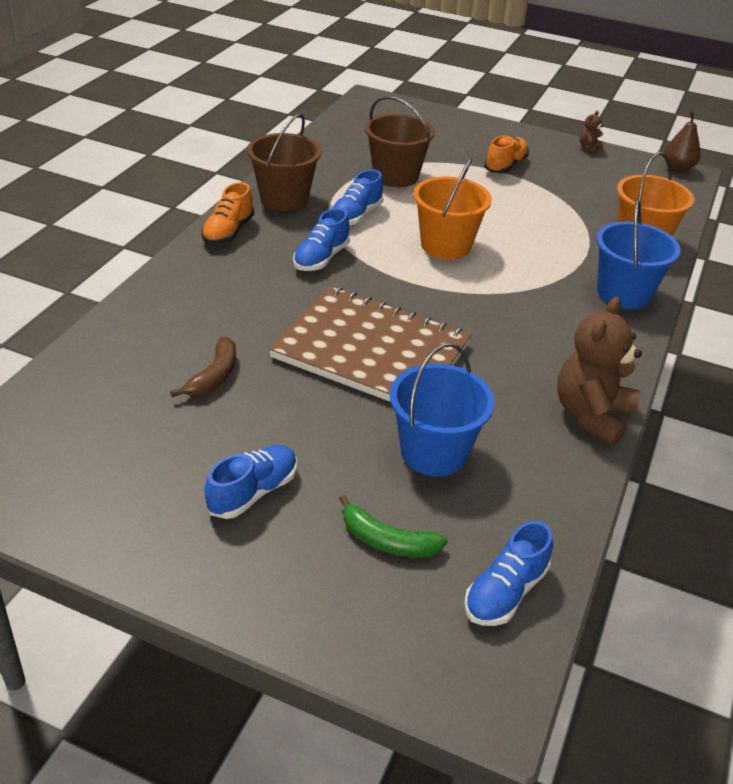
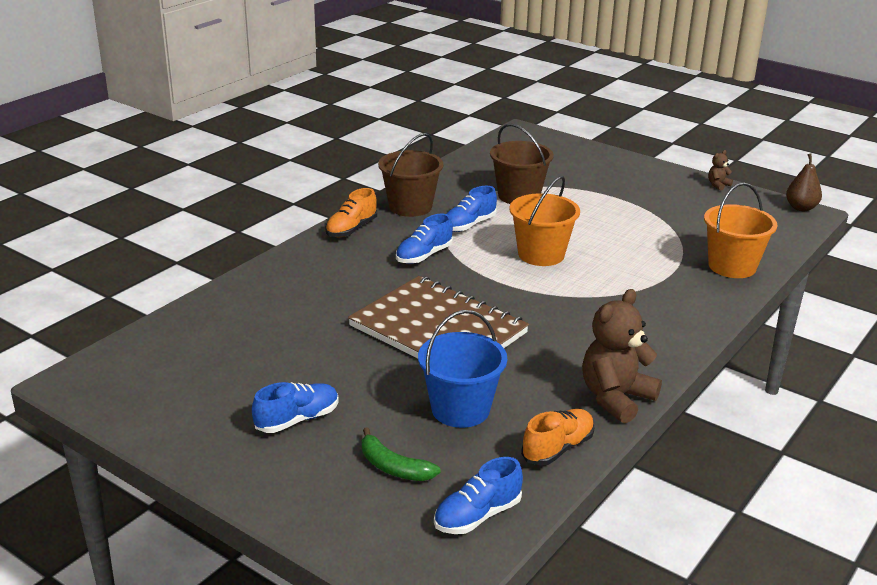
camera: 15 degrees right, 10 degrees down
brown banana [170,336,236,397] -> none
orange shoe [484,135,529,174] -> orange shoe moved to [521,409,594,466]
blue bucket [596,199,681,309] -> none

